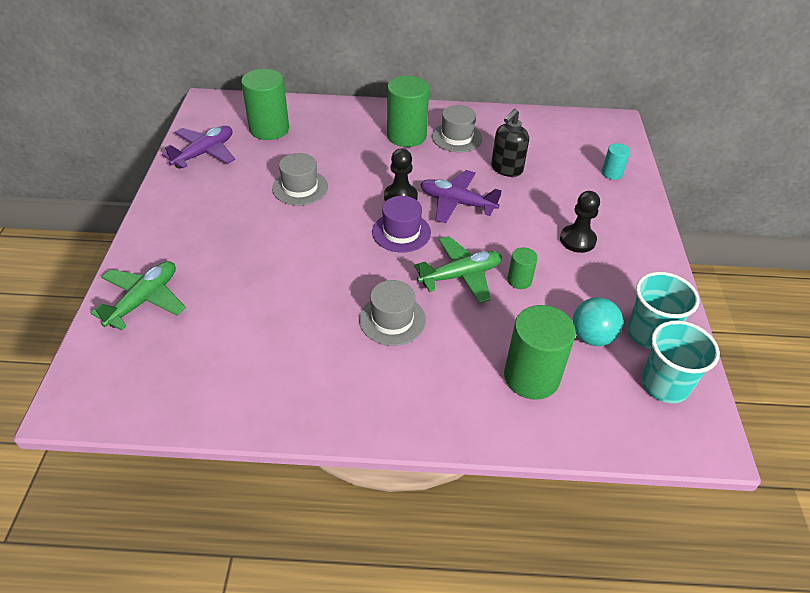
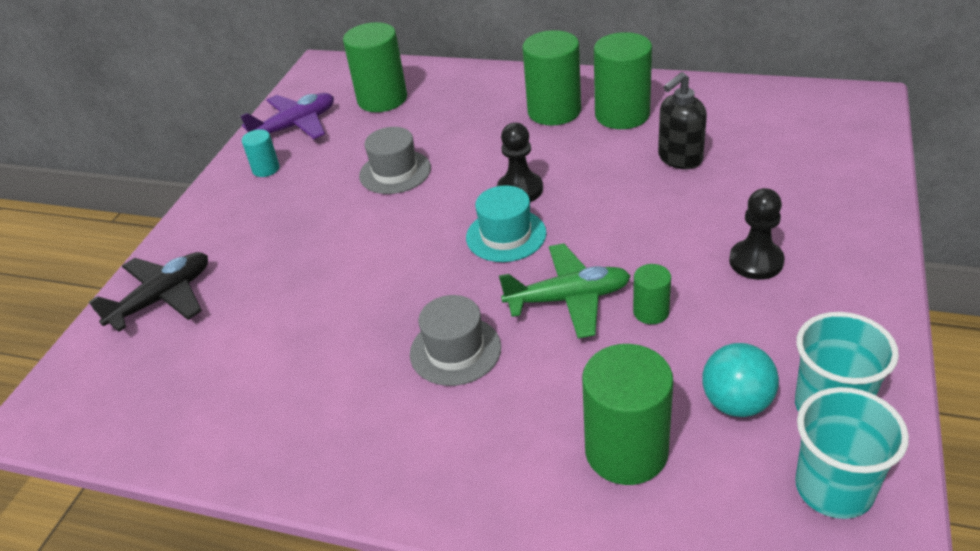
camera: 20 degrees right, 5 degrees down
green plane [91,261,186,330] -> black plane [89,252,208,332]
purple hat [372,196,431,253] -> turquoise hat [466,186,547,262]
purple plane [420,170,502,223] -> none
grey hat [432,105,482,152] -> green cylinder [594,32,652,129]
turquoise cylinder [602,143,630,180] -> turquoise cylinder moved to [242,129,280,177]

